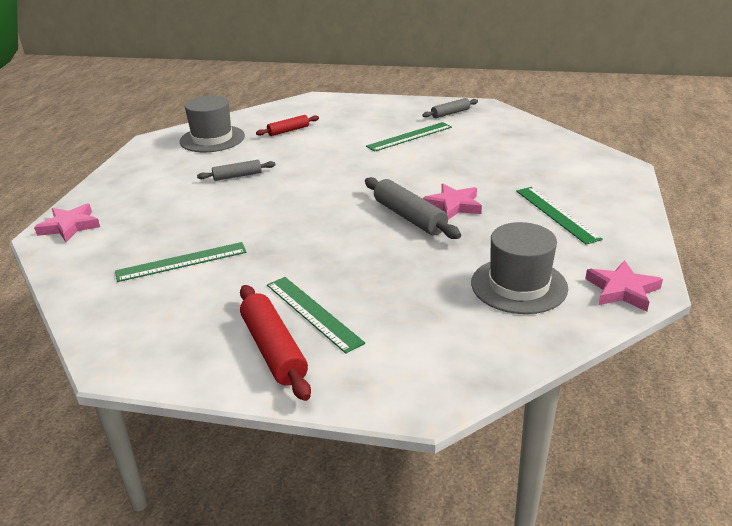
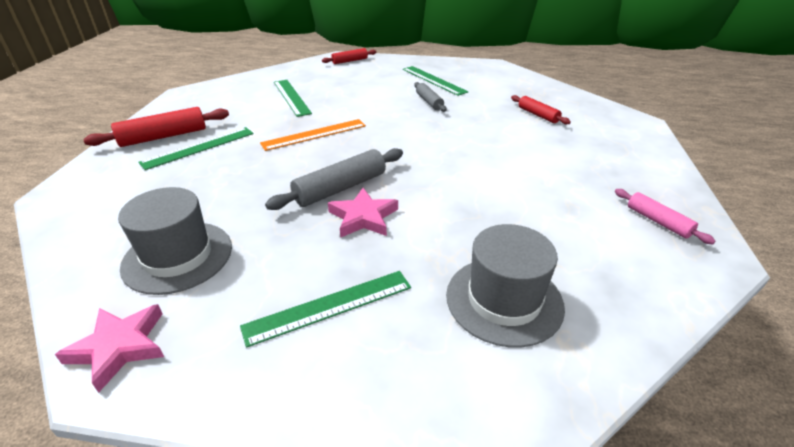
camera: 85 degrees right, 5 degrees up
pink star [34,203,100,242] -> red rolling pin [322,48,376,64]
grey hat [180,95,245,152] -> grey hat moved to [446,224,565,348]
green ruler [366,122,452,152] -> green ruler moved to [403,66,469,96]
grey rolling pin [422,98,478,118] -> pink rolling pin [615,189,715,244]
none -> orange ruler [260,119,366,151]

